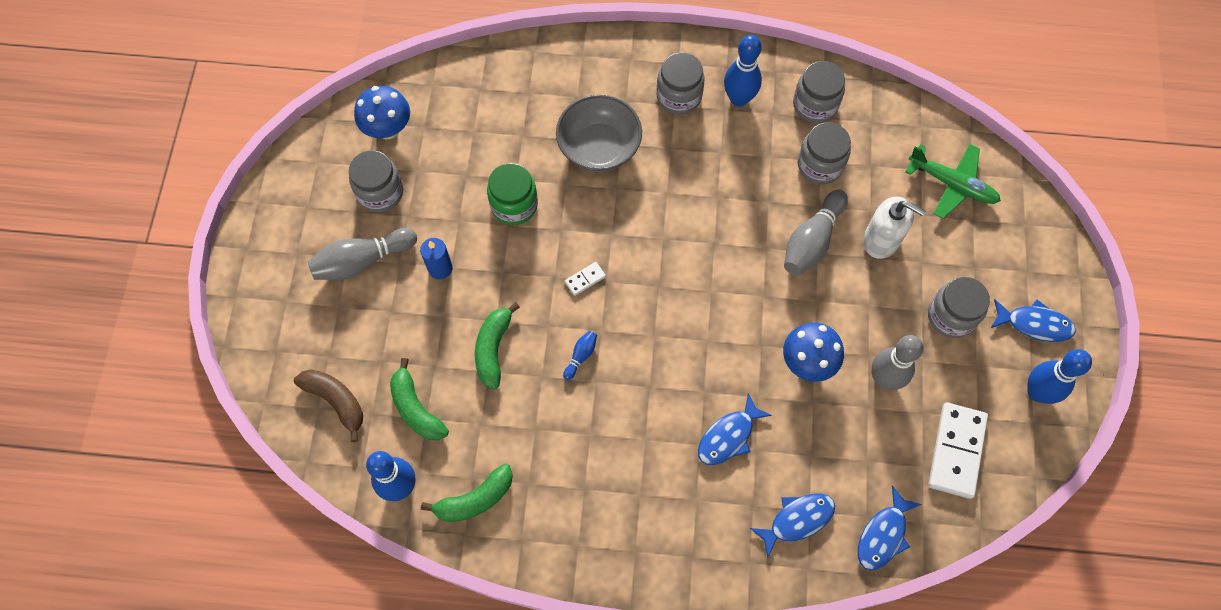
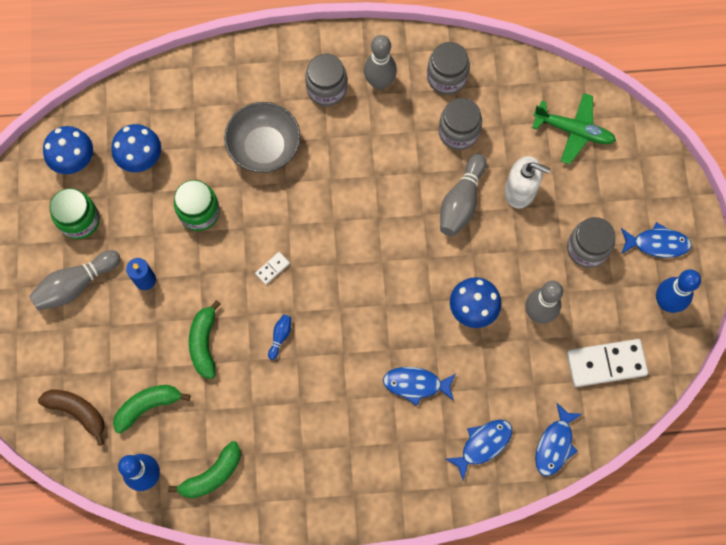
camera: 10 degrees left, 5 degrees up
grey jar [349,150,403,212] -> green jar [50,188,100,239]
green banana [390,358,449,440] -> green banana turned 105 degrees clockwise [113,385,190,434]
blue fish [698,393,772,465] -> blue fish turned 60 degrees clockwise [383,367,456,406]
blue bowling pin [724,35,762,107] -> grey bowling pin [364,35,397,90]
white domino [928,402,988,499] -> white domino turned 75 degrees clockwise [567,339,648,387]
none -> blue mushroom [111,124,161,172]

